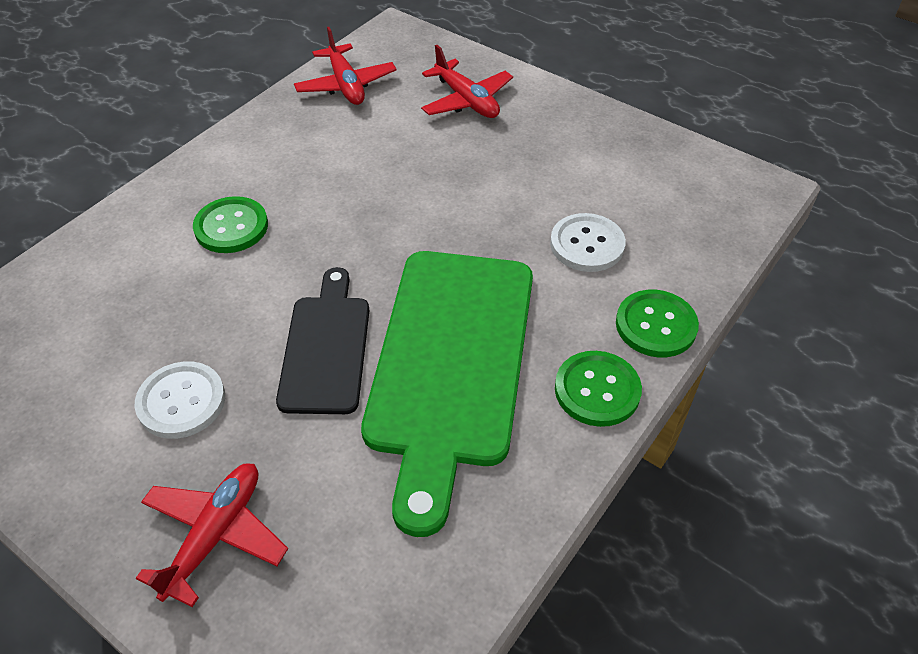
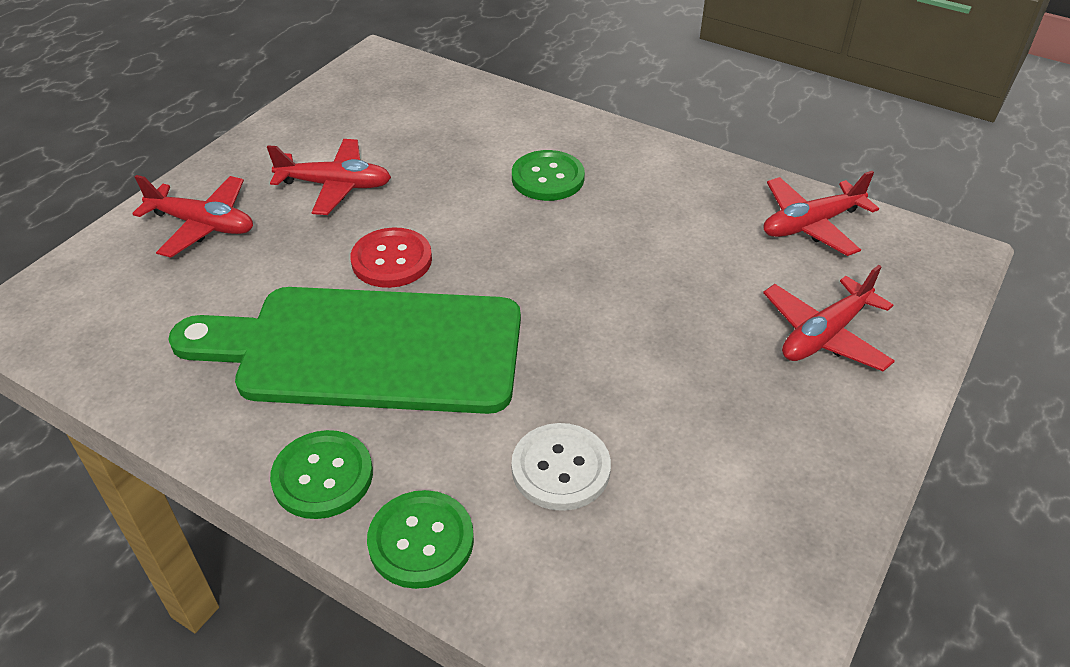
camera: 85 degrees right, 5 degrees down
white button [135,361,225,439] -> red plane [267,139,391,215]
black cutting board [276,267,369,414] -> red button [350,227,432,288]

